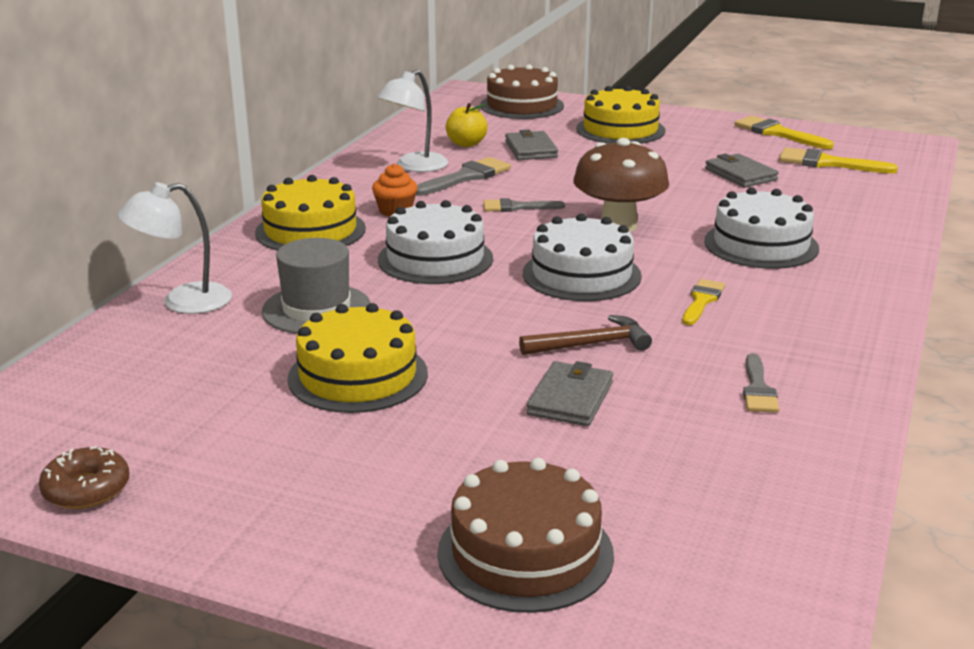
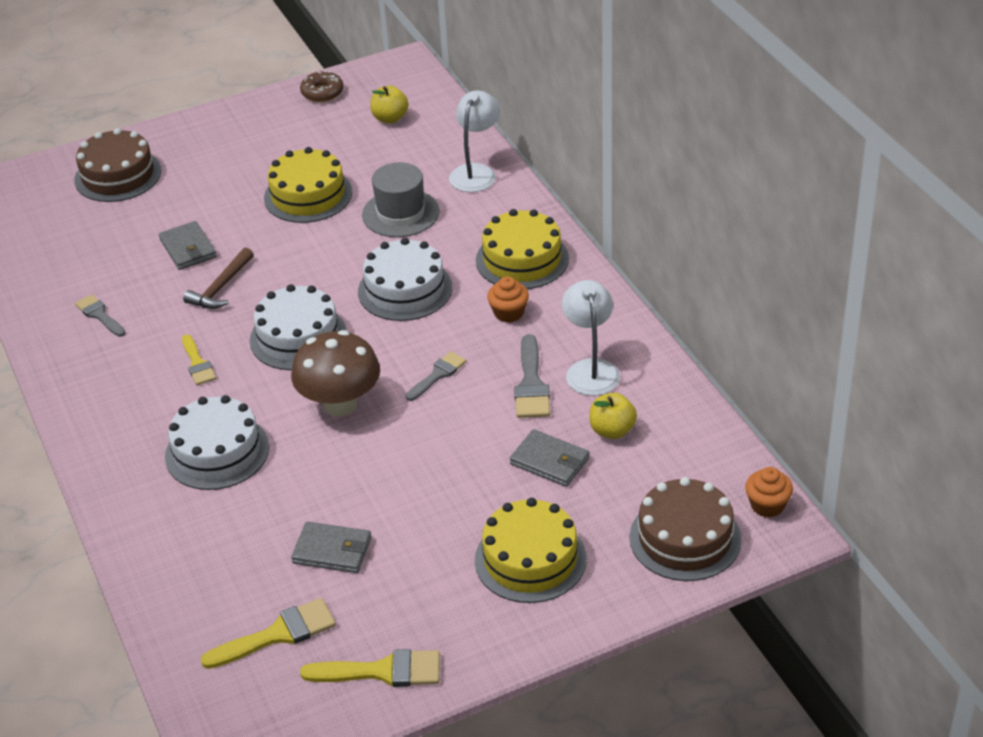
camera: 135 degrees right, 15 degrees up
none -> yellow apple [370,86,408,123]
none -> orange cupcake [745,467,793,518]

